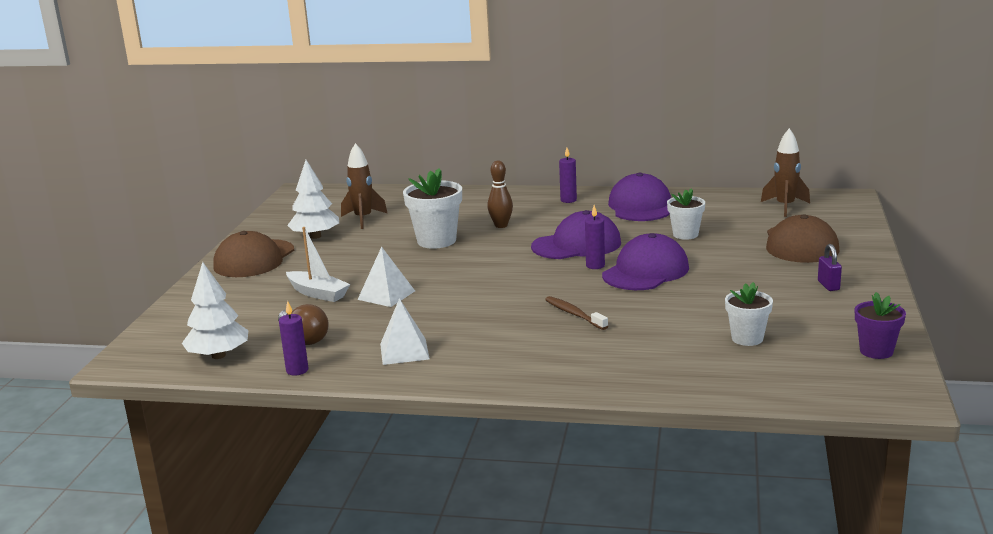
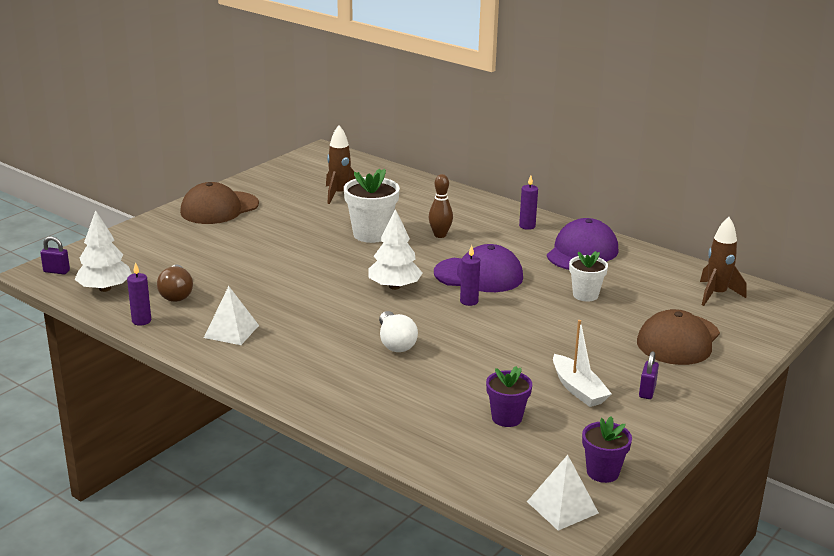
camera: 25 degrees right, 5 degrees up
white boat [286,227,350,302] -> white boat moved to [553,320,612,407]
white tree [287,160,339,239] -> white tree moved to [368,209,423,290]
white pyramid [357,247,415,307] -> white pyramid moved to [527,455,599,531]
brown toothbrush [545,296,608,330] -> white light bulb [379,311,418,352]
purple cap [602,233,689,290] -> none
white flower pot [725,282,773,346] -> purple flower pot [486,366,532,427]
none -> purple padlock [40,236,70,274]

